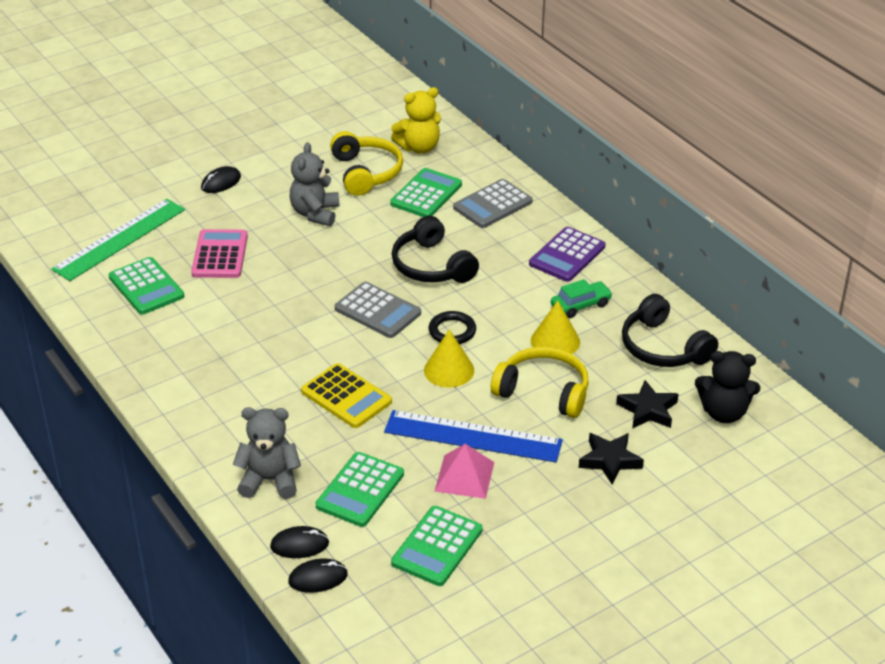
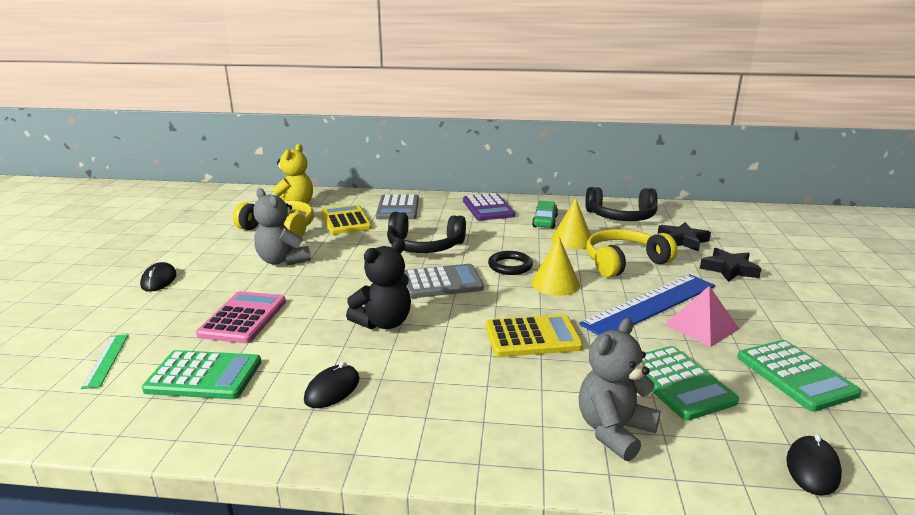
camera: 50 degrees left, 15 degrees down
green ruler [51,199,185,281] -> green ruler [81,334,128,389], size x0.46
pink calculator [191,229,248,278] -> pink calculator turned 60 degrees clockwise [196,291,286,343]
black mouse [270,526,329,558] -> black mouse moved to [304,362,359,408]
green calculator [390,168,462,217] -> yellow calculator [321,204,372,235]
black teddy bear [695,351,760,423] -> black teddy bear moved to [346,239,411,330]

